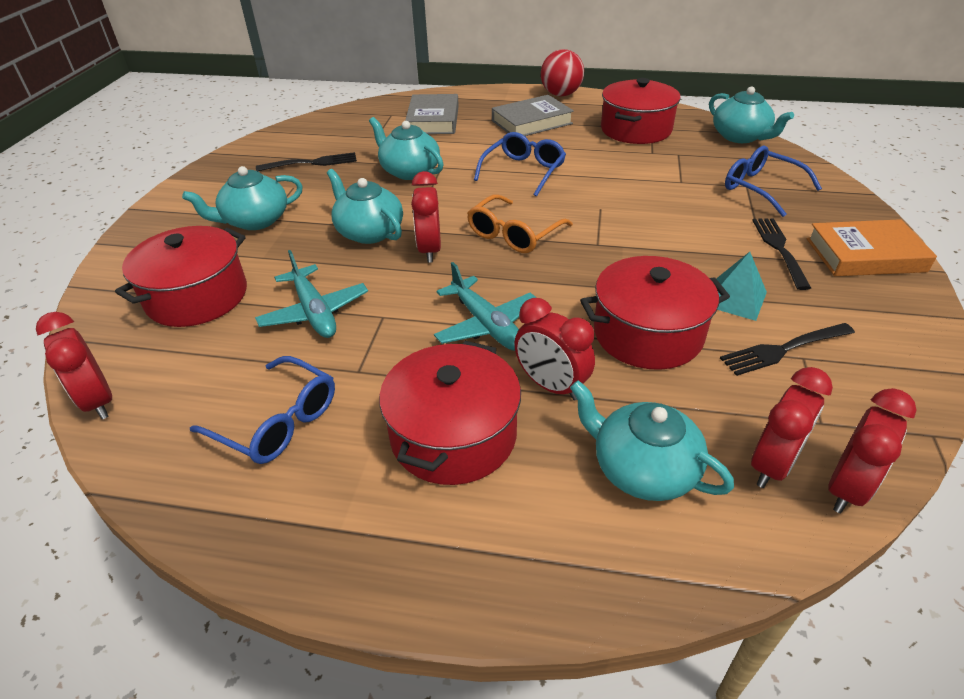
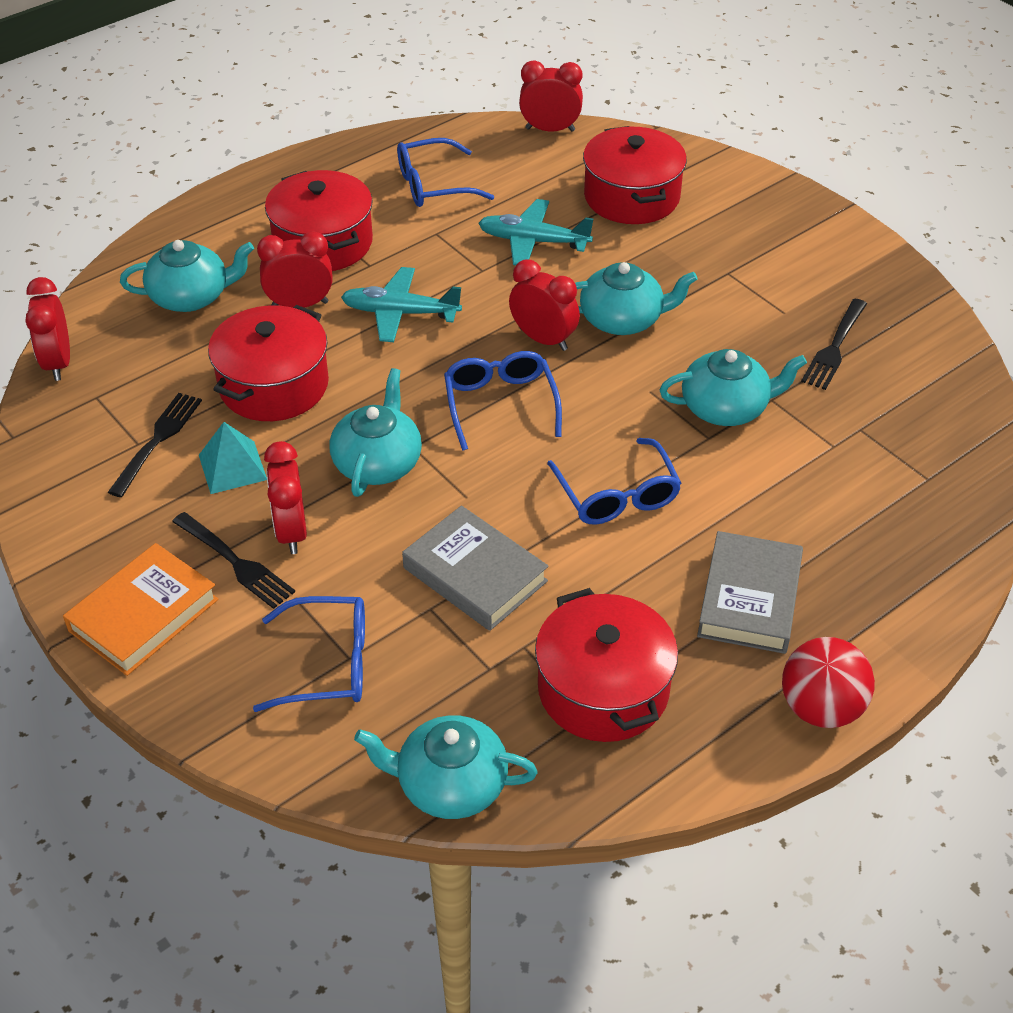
camera: 130 degrees right, 5 degrees up
turquoise teapot [182,166,303,230] -> turquoise teapot moved to [329,368,422,497]
grey book [405,94,459,134] -> grey book moved to [402,506,548,631]
orange glasses [467,194,573,253] -> blue glasses [444,351,562,451]
red clock [751,367,833,488] -> red clock moved to [264,441,307,554]

